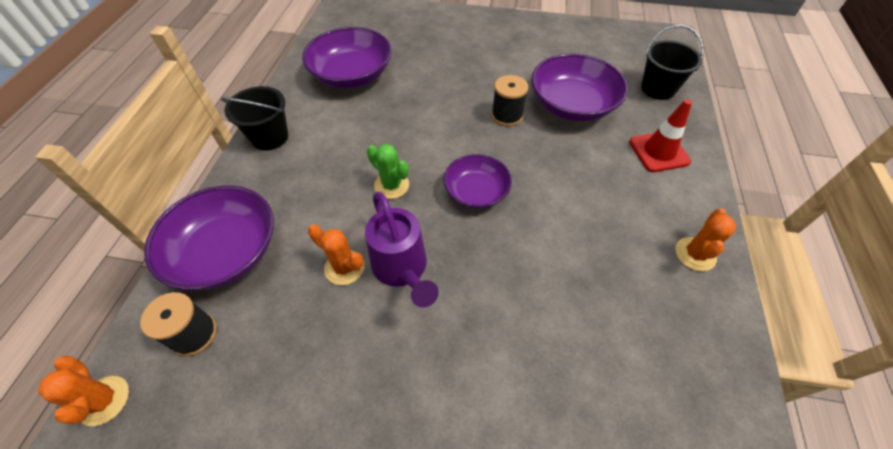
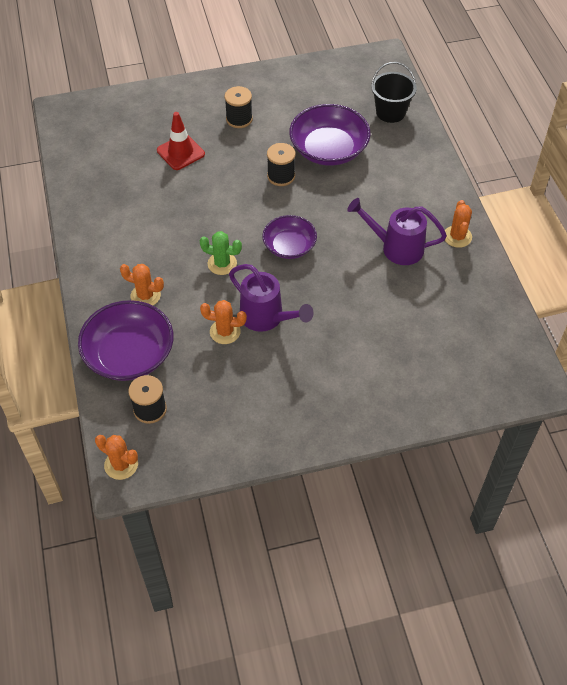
camera: 25 degrees left, 0 degrees up
black bucket [221,86,288,151] -> none
purple bowl [302,27,392,88] -> none
red traffic cone [629,99,692,172] -> red traffic cone moved to [157,112,205,170]
none -> orange cactus [120,264,164,305]
none -> black spool [225,86,253,128]
none -> purple watering can [347,198,447,265]

